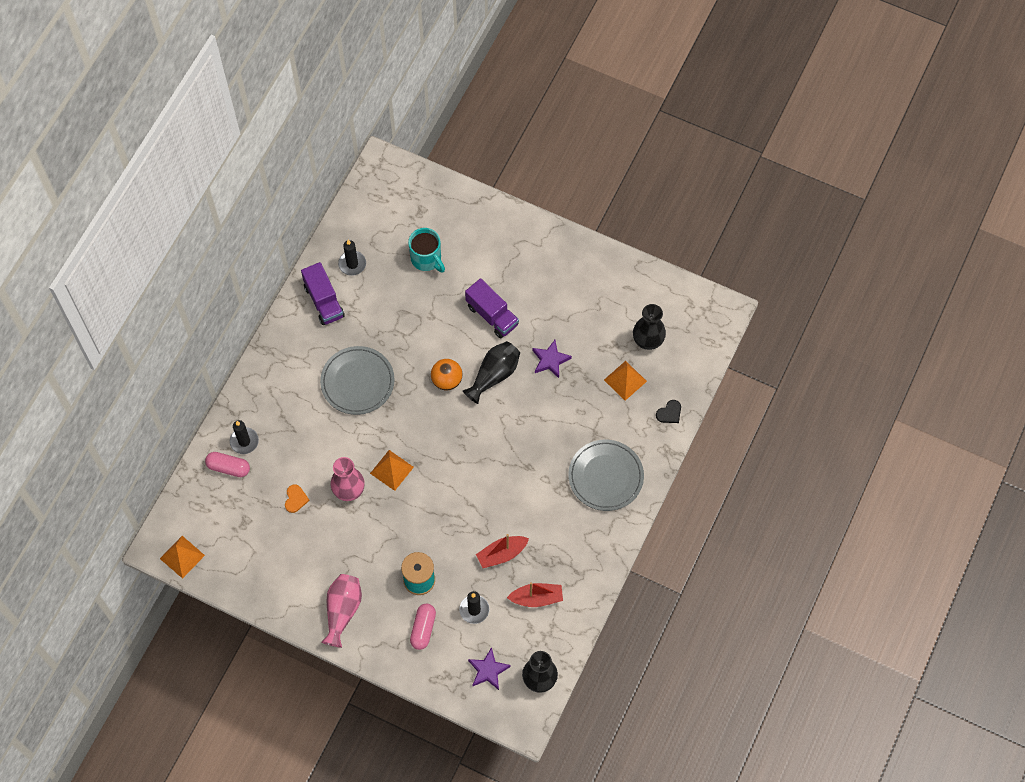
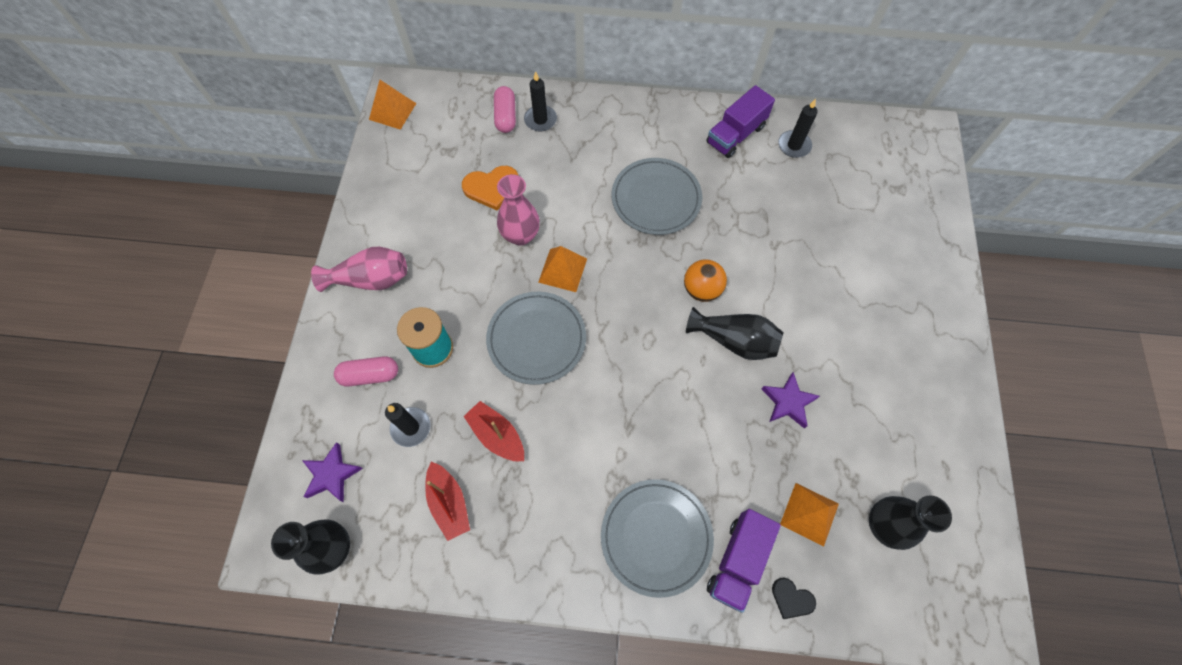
camera: 70 degrees right, 0 degrees up
orange heart [285,484,310,513] -> orange heart [462,166,519,211], size x1.68
turquoise mug [408,228,445,272] -> none
purple truck [465,278,519,338] -> purple truck moved to [707,509,781,613]
none -> grey plate [486,292,586,385]

